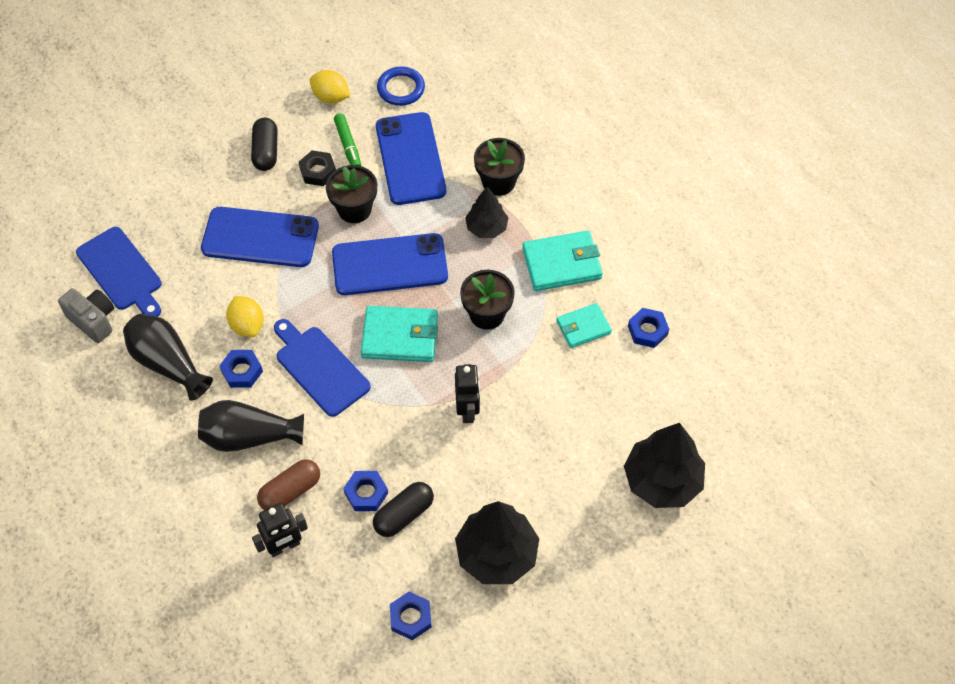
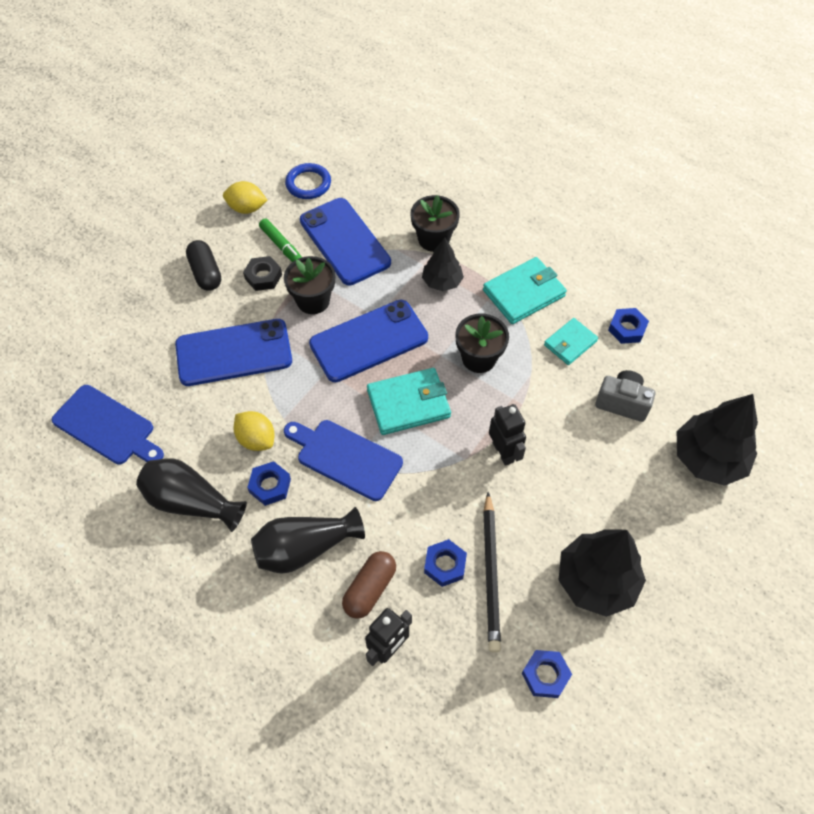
camera: 20 degrees left, 0 degrees up
grey camera [58,288,114,343] -> grey camera moved to [595,370,655,422]
black capsule [373,482,434,537] -> black pencil [483,492,501,653]

